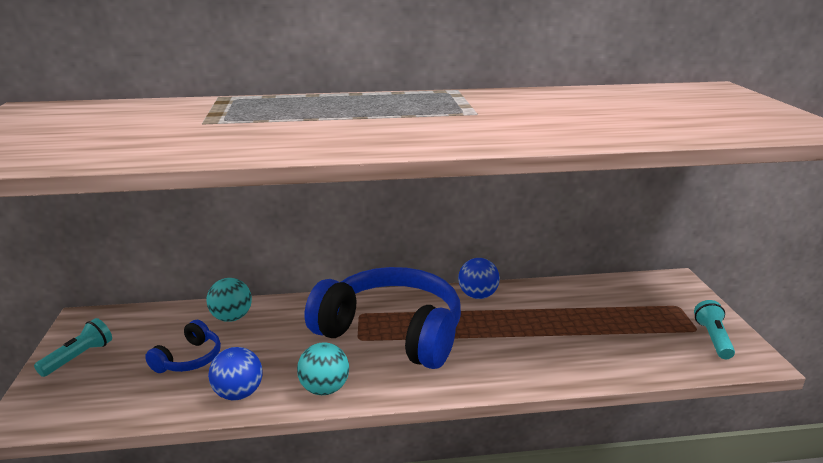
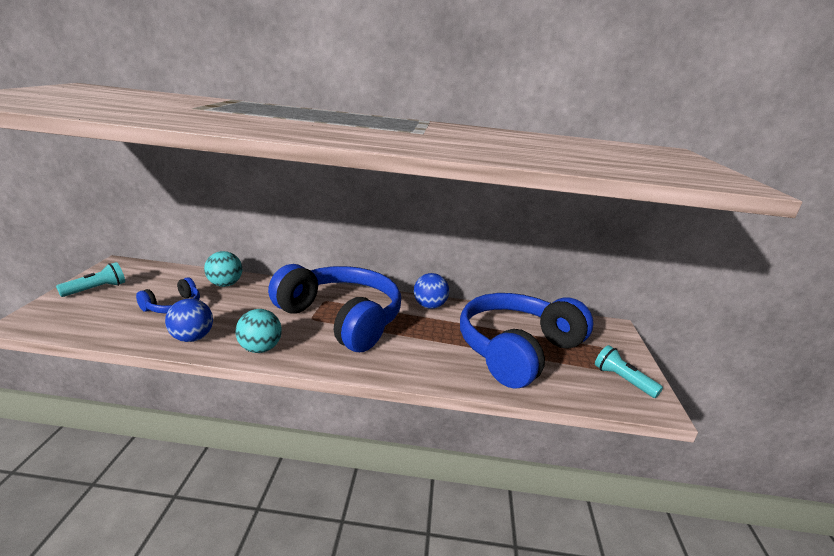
camera: 10 degrees right, 0 degrees up
turquoise flashlight [694,300,735,359] -> turquoise flashlight turned 60 degrees counterclockwise [595,345,663,398]
none -> blue headphones [460,293,593,388]

